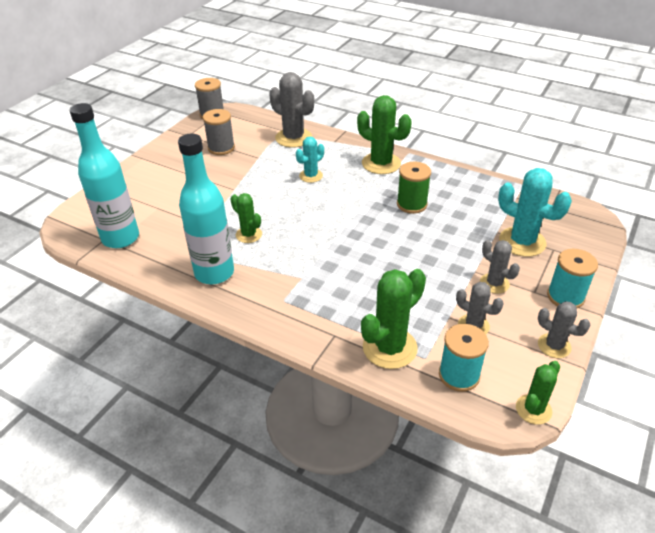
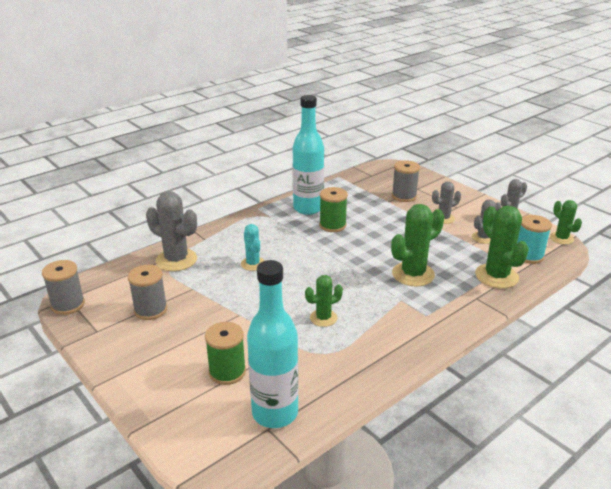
camera: 70 degrees left, 10 degrees down
turquoise bottle [178,134,234,284] -> turquoise bottle moved to [292,95,324,215]
grey cactus [269,72,314,148] -> grey cactus turned 60 degrees clockwise [146,191,197,271]
green cactus [357,95,412,174] -> green cactus moved to [391,204,444,286]
turquoise cactus [498,168,572,257] -> grey spool [392,160,420,202]
turquoise spool [547,249,598,308] -> none
none -> green spool [205,322,246,385]

